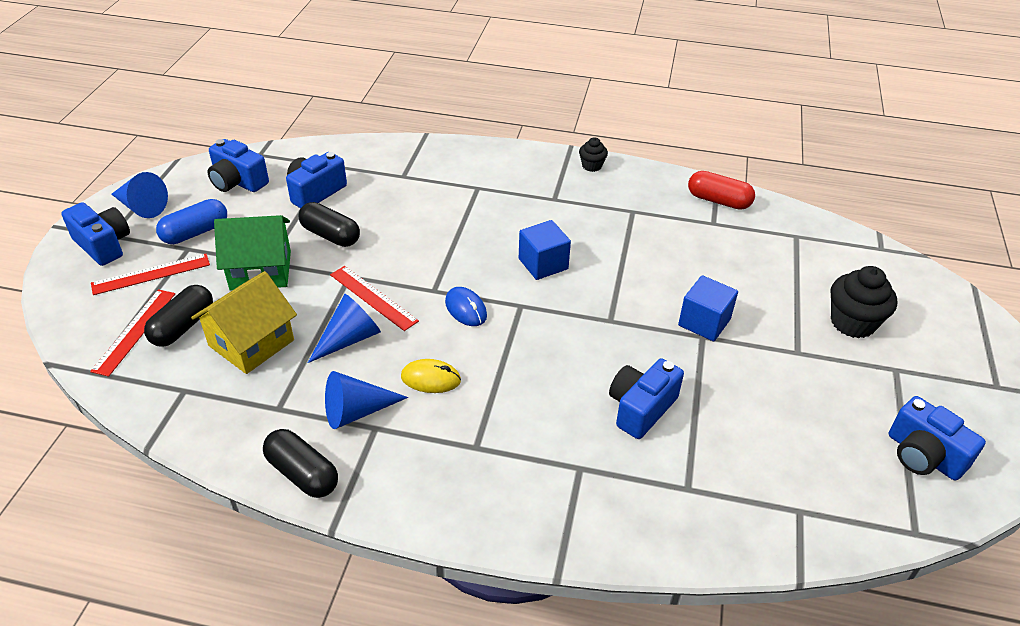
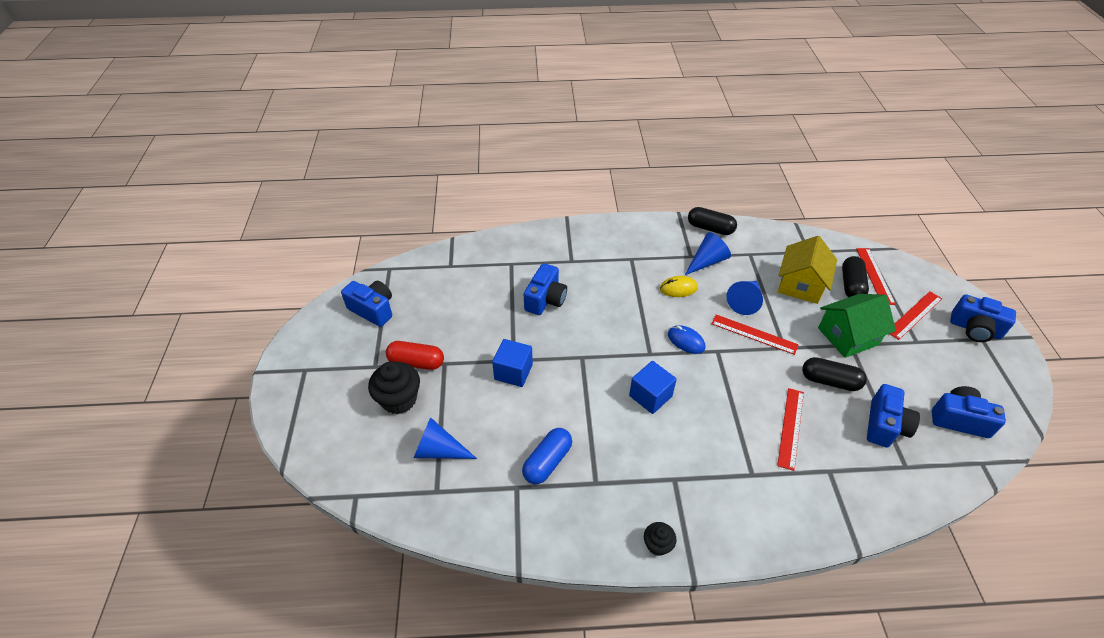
camera: 165 degrees right, 5 degrees up
blue cone [111,172,168,218] -> blue cone moved to [414,417,477,459]
blue capsule [156,199,227,244] -> blue capsule moved to [522,428,572,484]
red capsule [688,171,755,210] -> red capsule moved to [386,341,444,370]
none -> red ruler [777,388,804,471]

